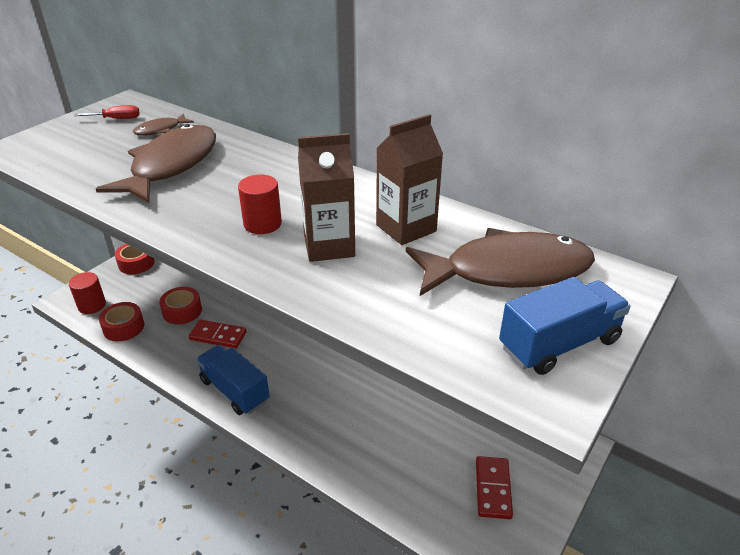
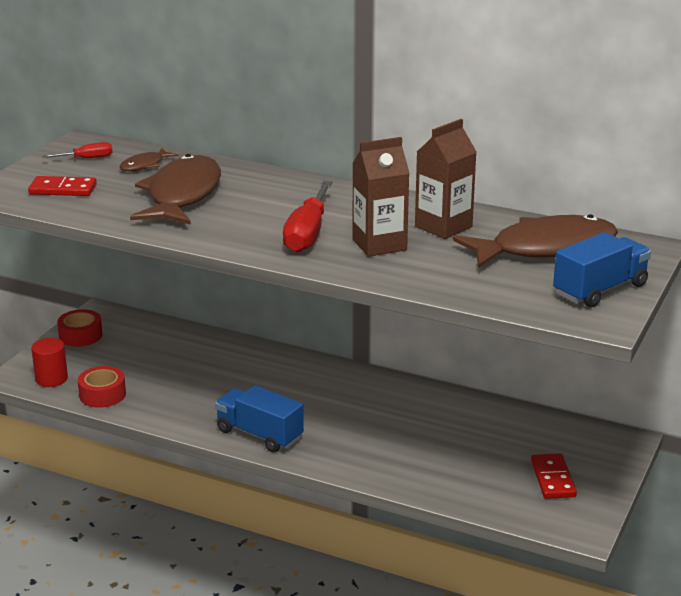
camera: 10 degrees left, 10 degrees down
red tape [159,287,202,324] -> none
red domino [189,320,247,348] -> red domino moved to [28,176,97,196]
red cylinder [238,174,282,234] -> red screwdriver [283,181,332,253]

